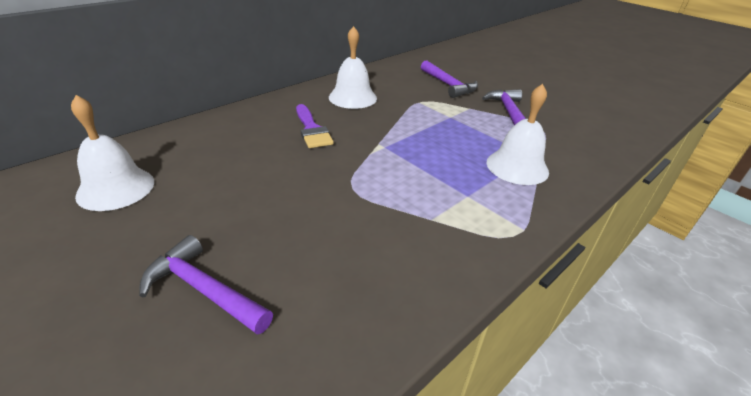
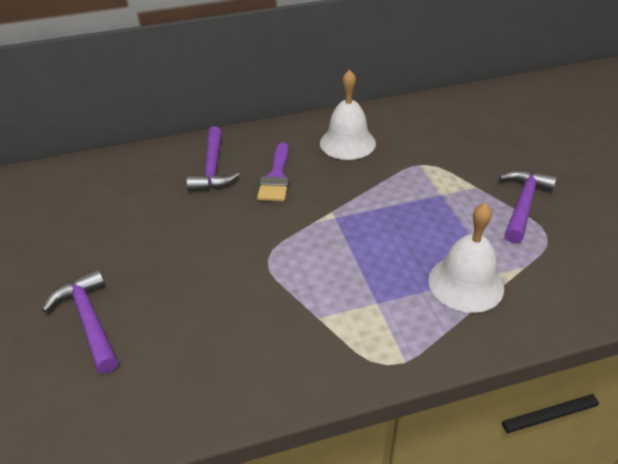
camera: 30 degrees right, 5 degrees up
white bell [71,95,154,211] -> none
purple hammer [421,60,478,98] -> purple hammer moved to [186,127,240,191]

